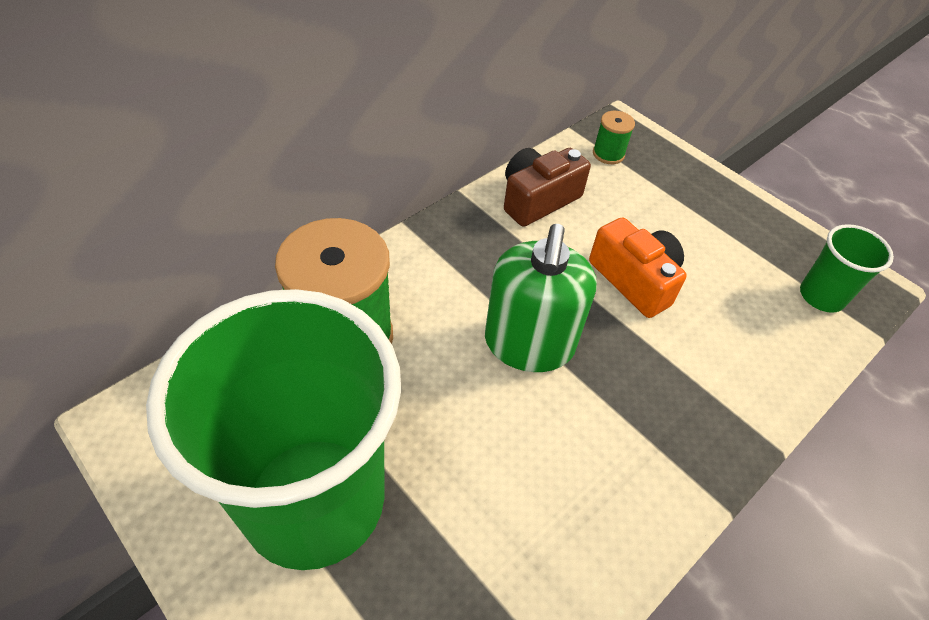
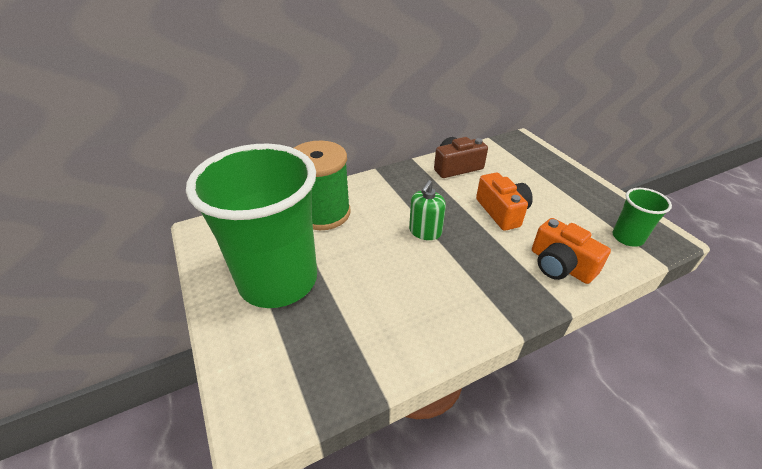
camera: 20 degrees right, 10 degrees down
green soap dispenser [485,224,597,372] -> green soap dispenser [409,180,446,240], size x0.62
green spool [593,111,635,164] -> none
none -> orange camera [532,218,611,284]

